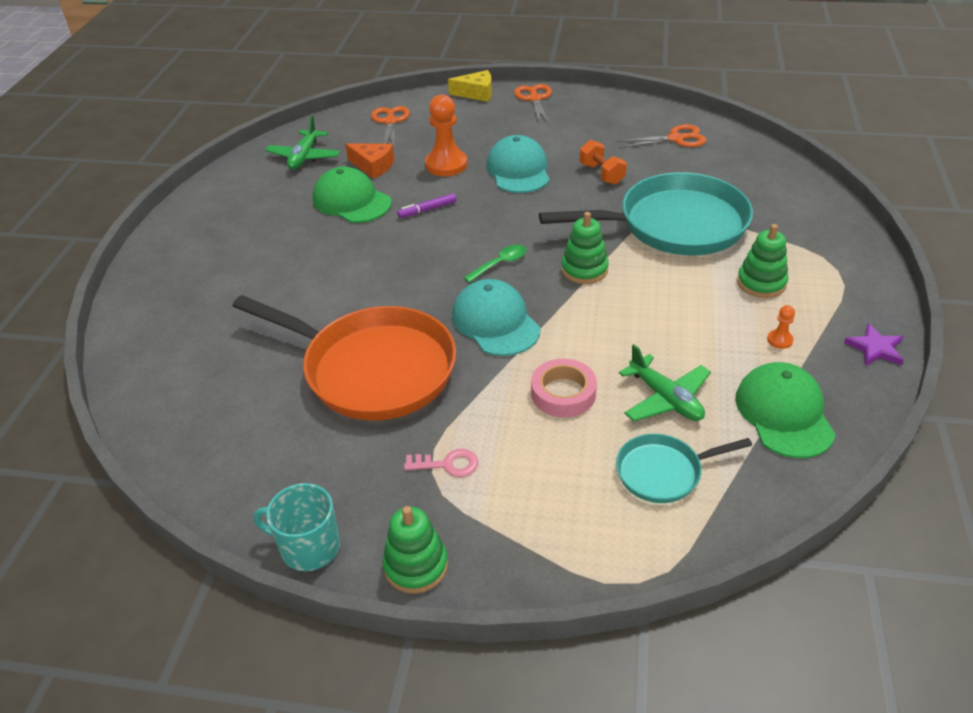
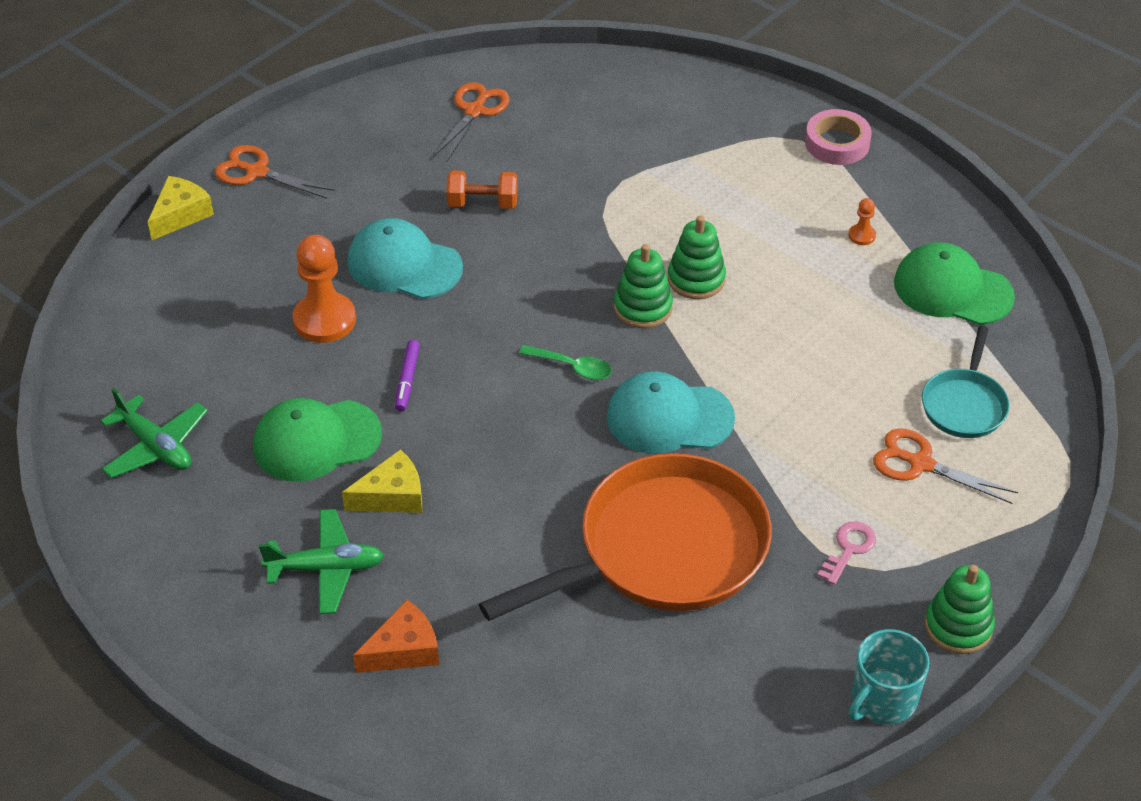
camera: 60 degrees left, 5 degrees up
orange cheese [345,143,395,179] -> orange cheese moved to [353,600,439,673]
orange scissors [371,106,410,149] -> orange scissors moved to [873,428,1018,504]
green spoon [464,245,526,283] -> green spoon turned 120 degrees clockwise [519,345,612,380]
pink tape [531,359,597,417] -> pink tape moved to [805,109,872,165]
turquoise pan [539,172,753,256] -> none
green plane [619,344,711,421] -> green plane moved to [259,509,384,614]
green stacking toy [737,224,788,298] -> green stacking toy moved to [668,215,726,299]
purple star [844,324,904,366] -> none
none -> yellow cheese [342,449,422,513]

